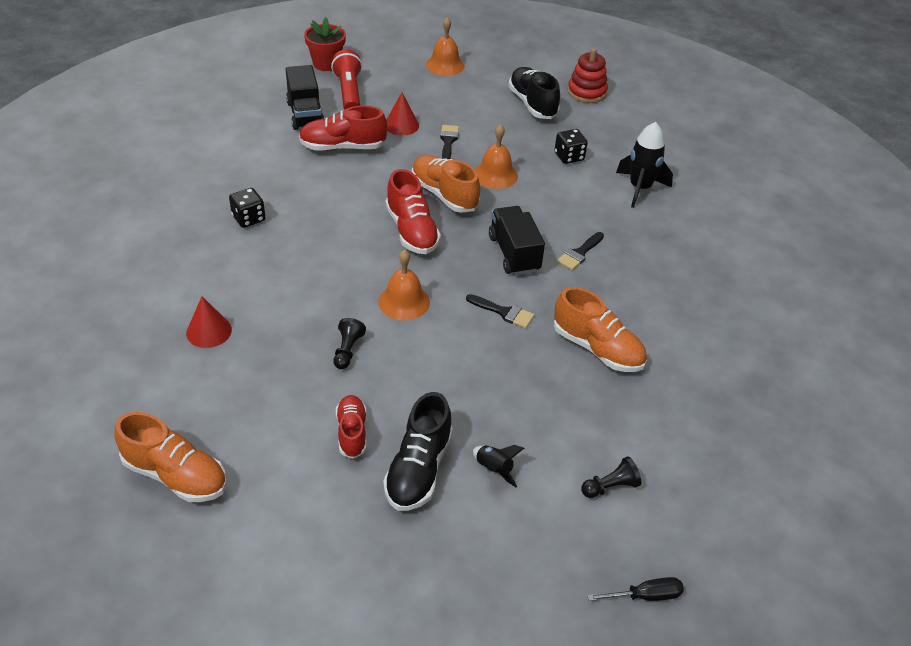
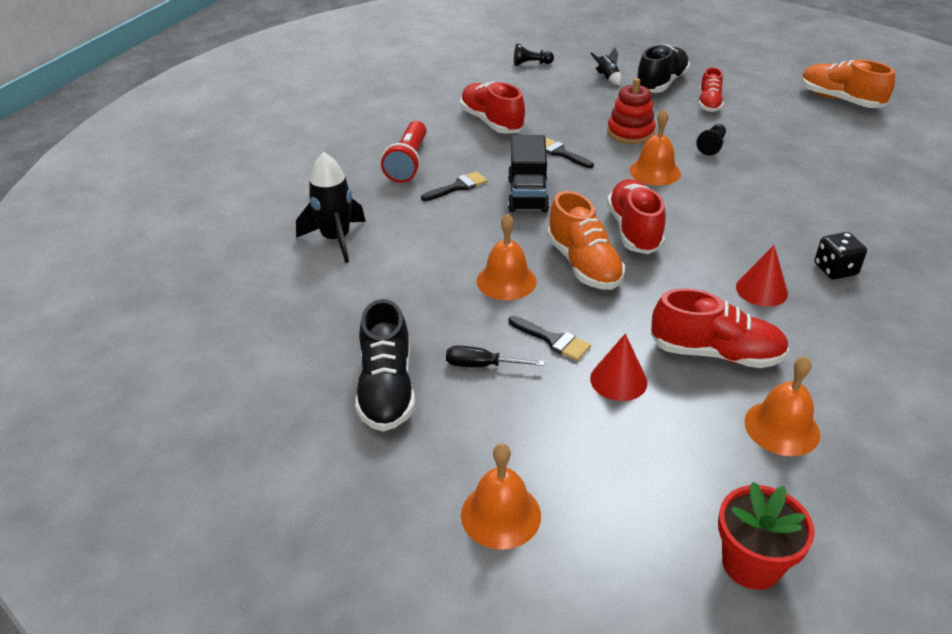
camera: 160 degrees left, 5 degrees down
red cone [186,296,232,348] -> red cone moved to [736,245,788,307]
black truck [286,65,324,130] -> orange bell [744,356,820,456]
red flashlight [331,49,362,110] -> red flashlight moved to [381,121,427,183]
black brush [440,125,459,159] -> black brush turned 75 degrees counterclockwise [509,316,591,361]
orange shoe [554,287,647,372] -> red shoe [460,82,525,134]
black dice [555,129,588,164] -> none
red stacking toy [568,48,608,103] -> red stacking toy moved to [607,78,655,144]
black screwdriver [587,577,684,601] -> black screwdriver moved to [446,346,545,367]

